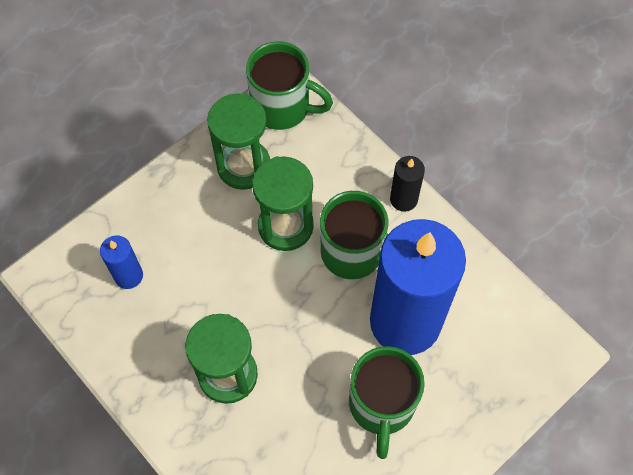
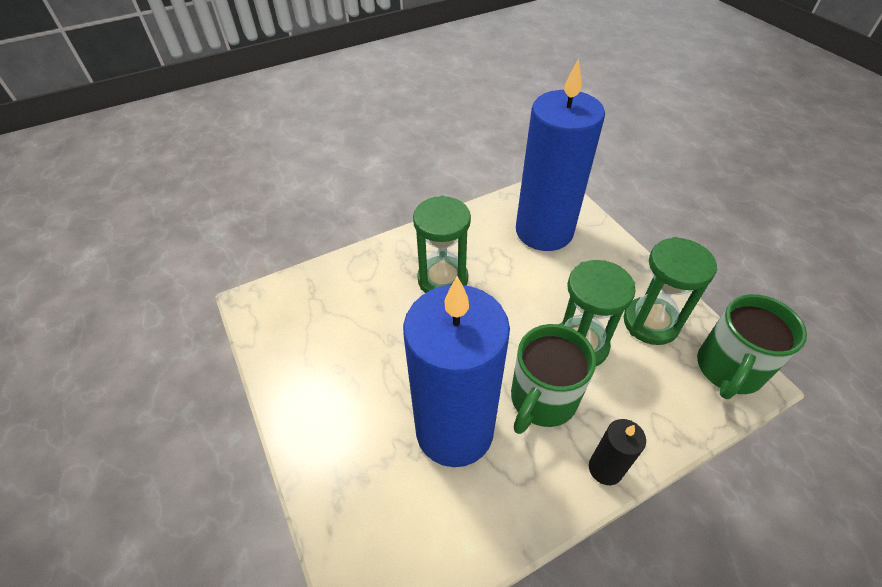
camera: 105 degrees right, 15 degrees down
blue candle [100,235,143,289] -> blue candle [516,58,605,251], size x2.42
green mug [349,346,425,459] -> none

